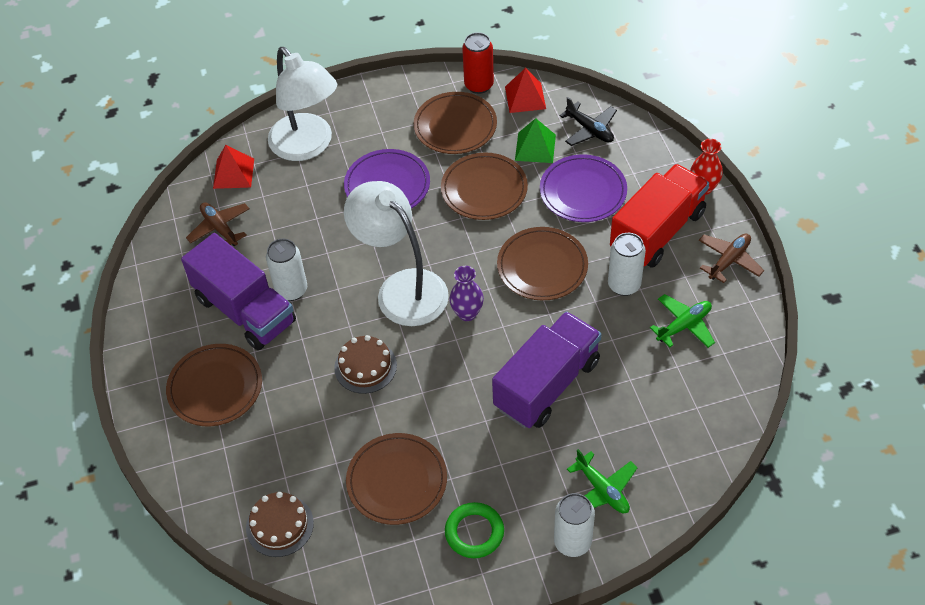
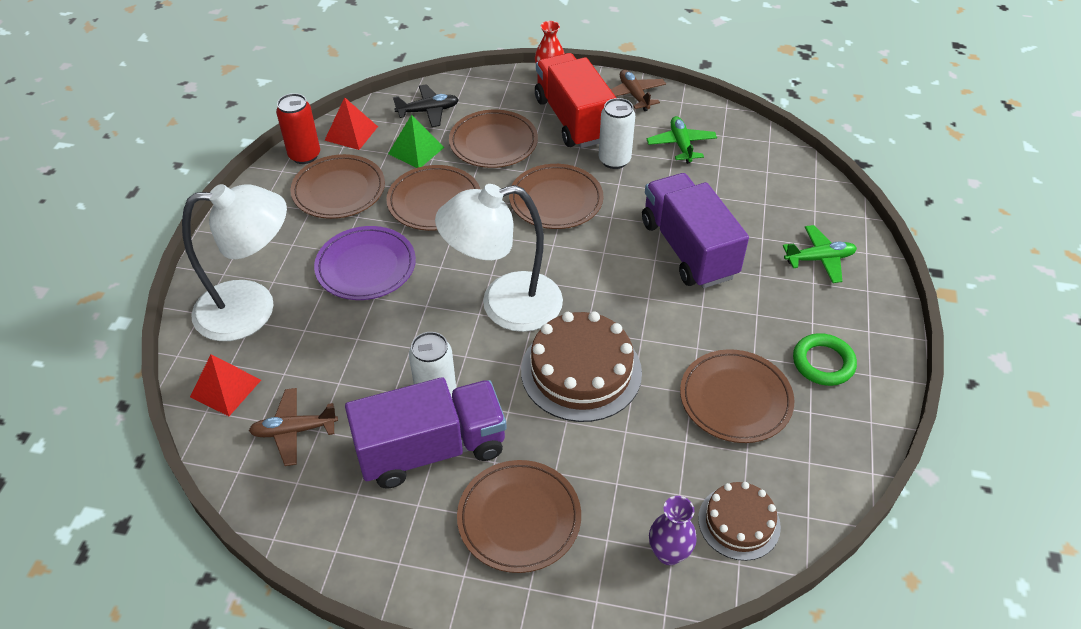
camera: 65 degrees left, 5 degrees down
brown cake [334,335,397,394] -> brown cake [521,311,642,422], size x1.67
purple vase [449,266,484,321] -> purple vase moved to [649,496,697,565]
purple plate [540,154,627,222] -> brown plate [449,110,538,168]
white can [554,493,595,557] -> none

